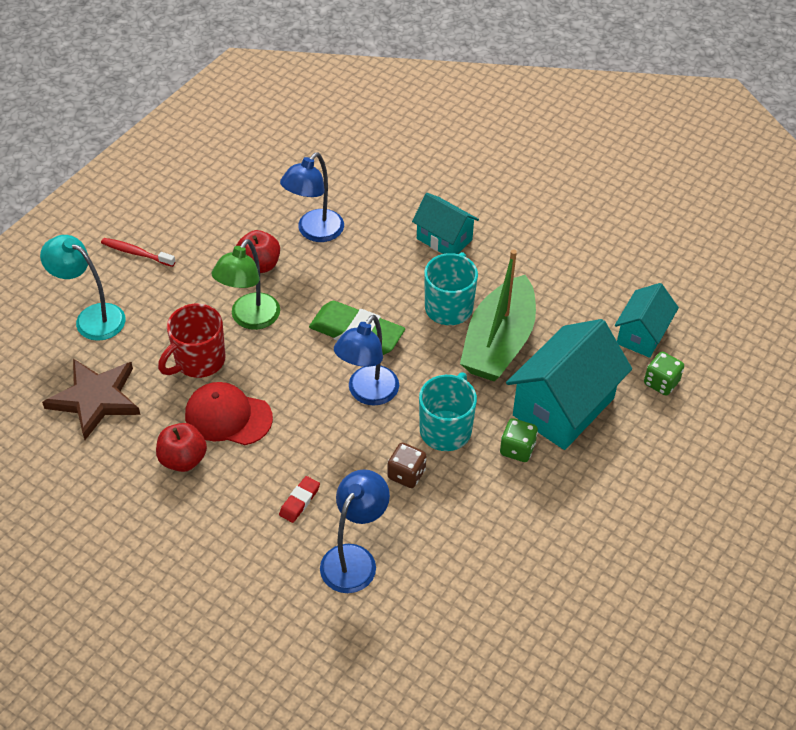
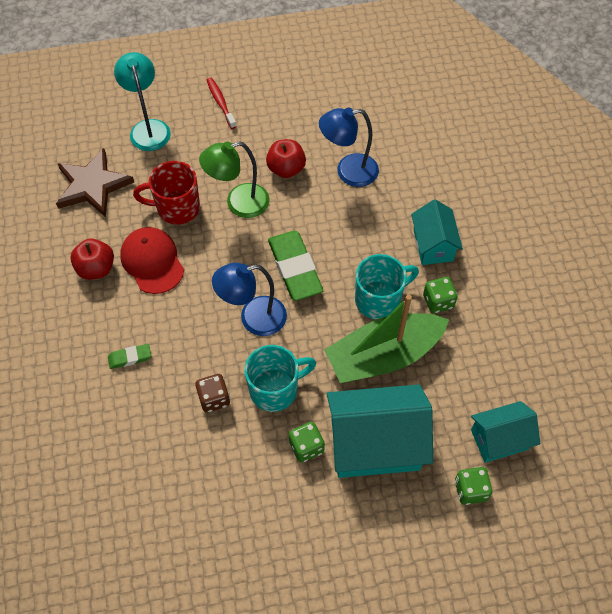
camera: 45 degrees right, 10 degrees up
red eraser [279,476,320,523] -> green eraser [108,344,151,369]
blue lamp [320,469,390,593] -> none
none -> green dice [423,277,458,314]

